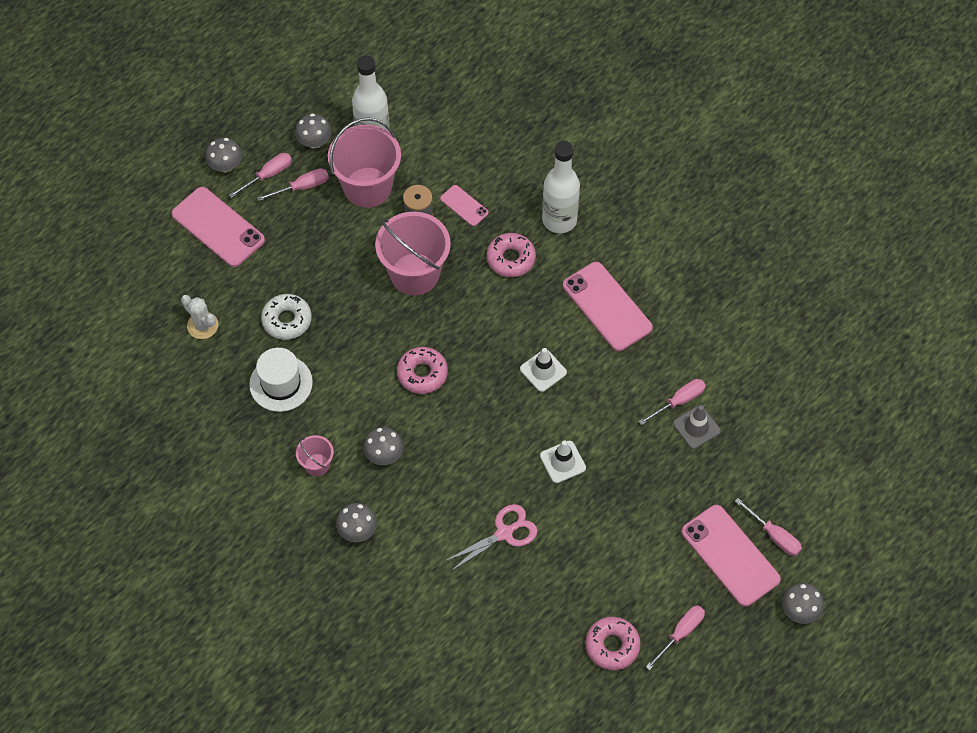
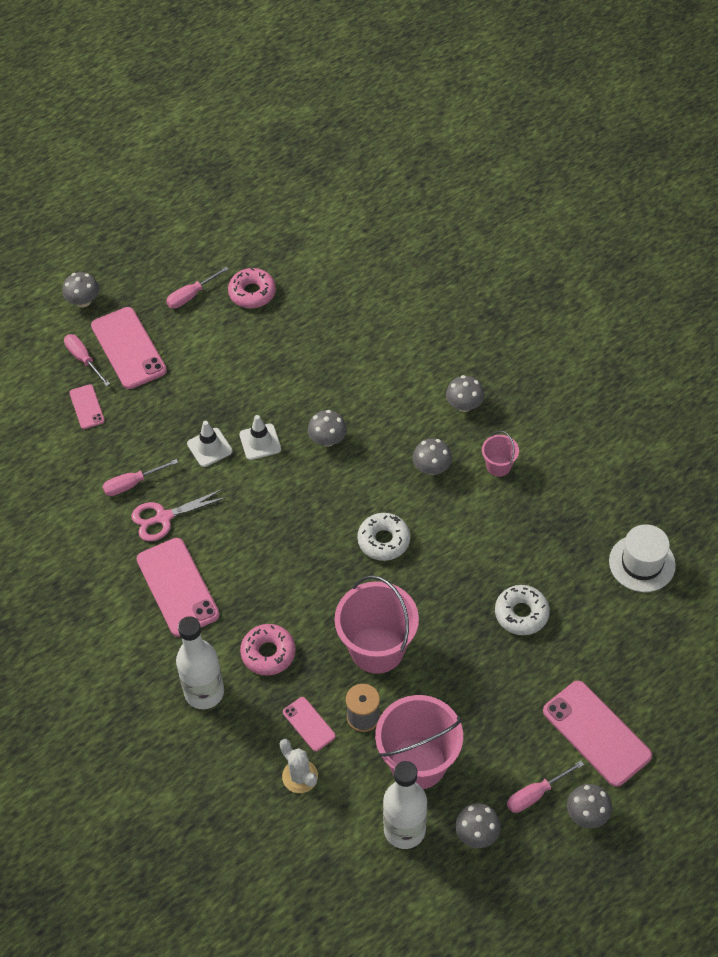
camera: 170 degrees left, 5 degrees down
white cactus [181,295,219,339] -> white cactus moved to [279,739,318,793]
white hat [249,348,313,412] -> white hat moved to [609,524,676,592]
pink screwdriver [257,168,329,201] -> none
pink donut [397,347,448,394] -> white donut [357,513,410,561]
pink scissors [444,504,537,571] -> pink scissors moved to [131,489,227,541]
white traffic cone [520,348,567,392] -> white traffic cone moved to [187,421,233,467]
grey traffic cone [673,405,720,449] -> none
none -> pink phone [69,384,105,429]
none -> grey mushroom [308,410,347,447]

